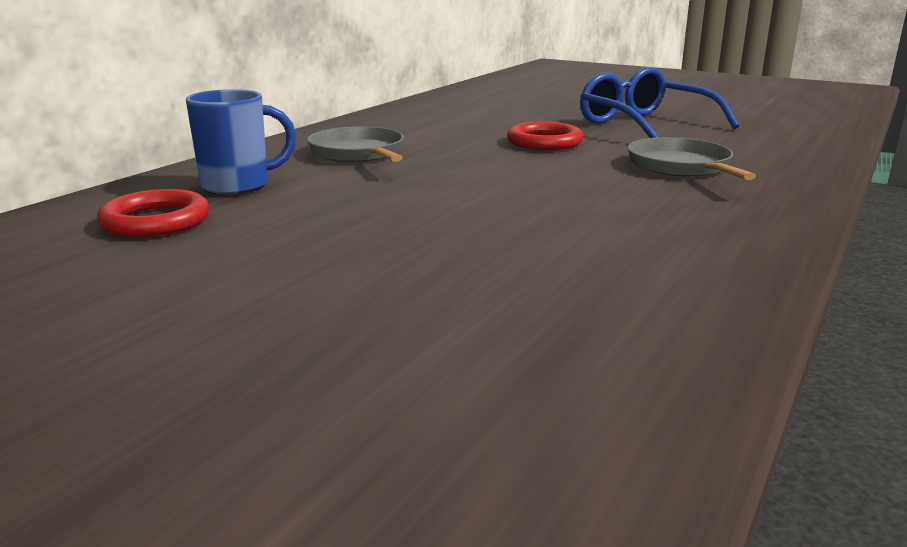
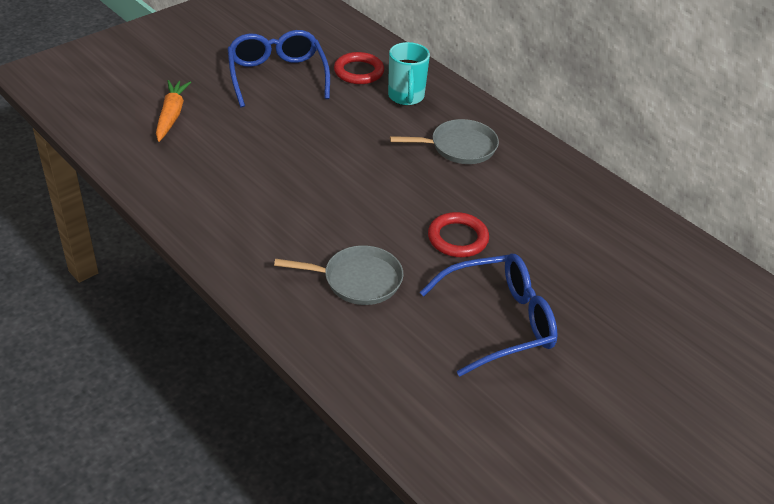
camera: 105 degrees right, 20 degrees up
blue mug [186,89,297,195] -> turquoise mug [388,42,430,106]
none -> orange carrot [156,80,191,142]
none -> blue glasses [228,30,330,107]

